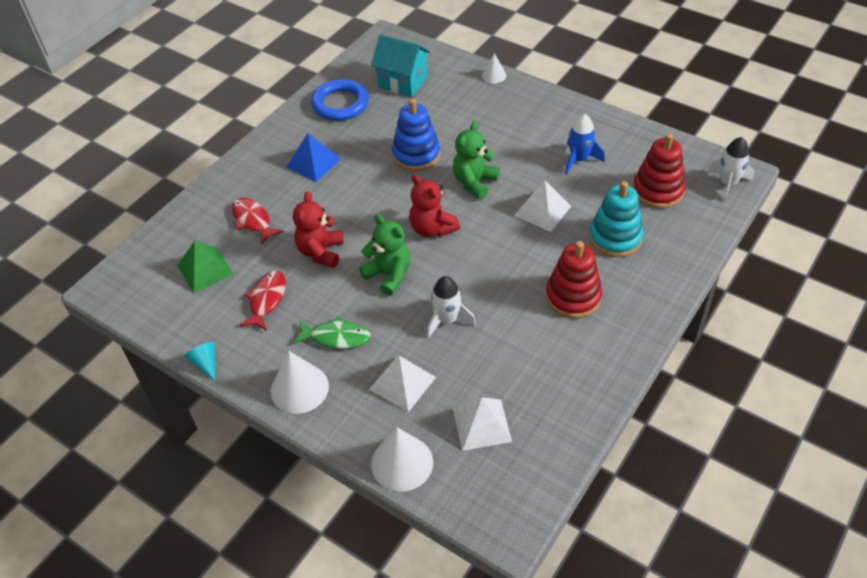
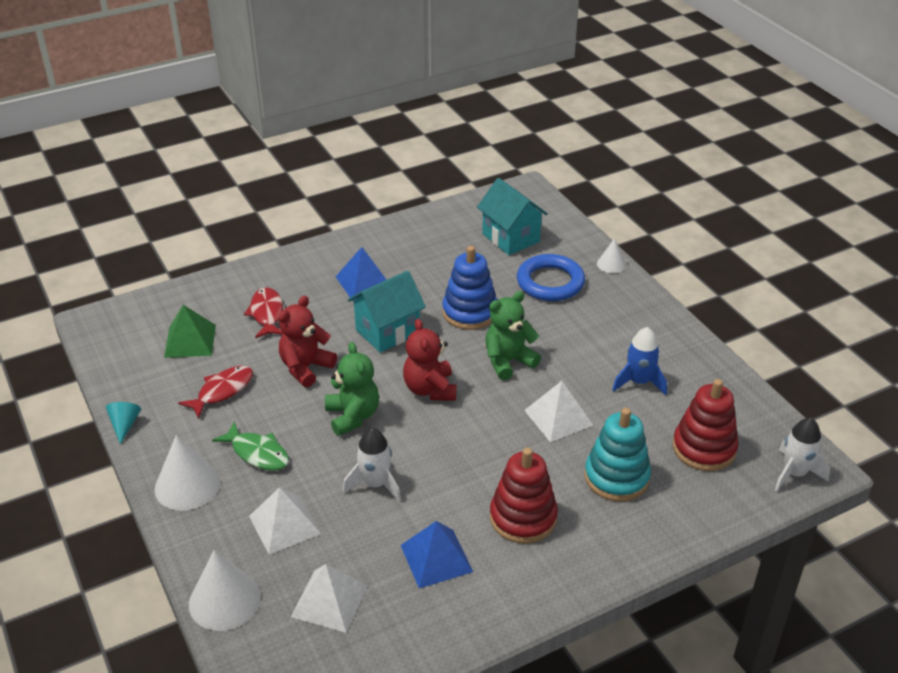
camera: 25 degrees right, 10 degrees down
blue ring [311,79,369,121] -> blue ring moved to [517,254,585,301]
none -> turquoise house [348,271,426,353]
none -> blue pyramid [400,521,473,589]

